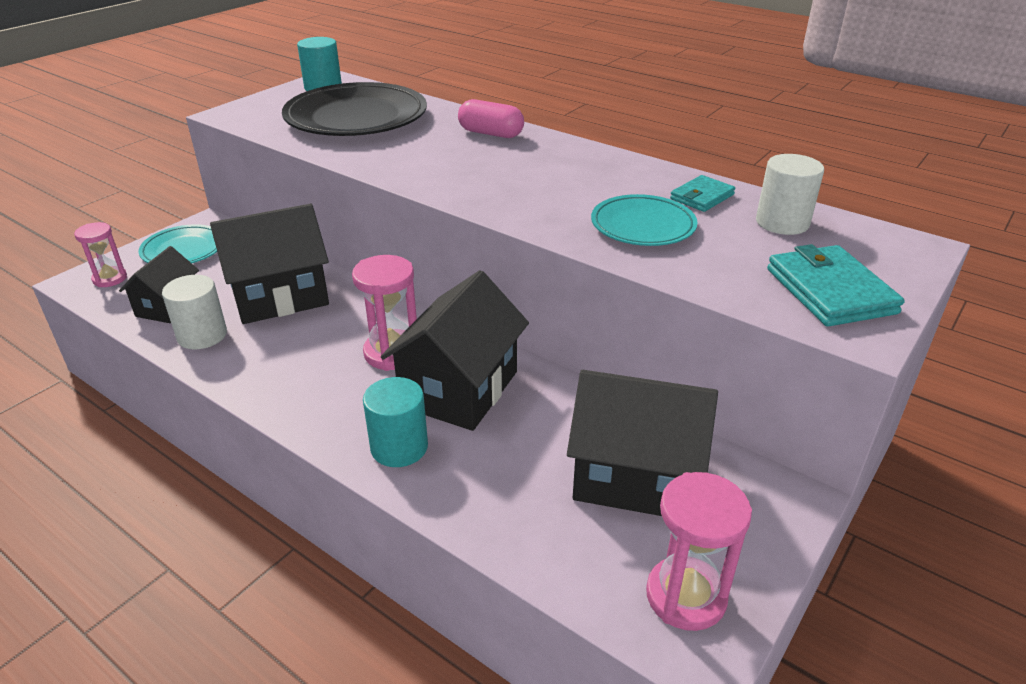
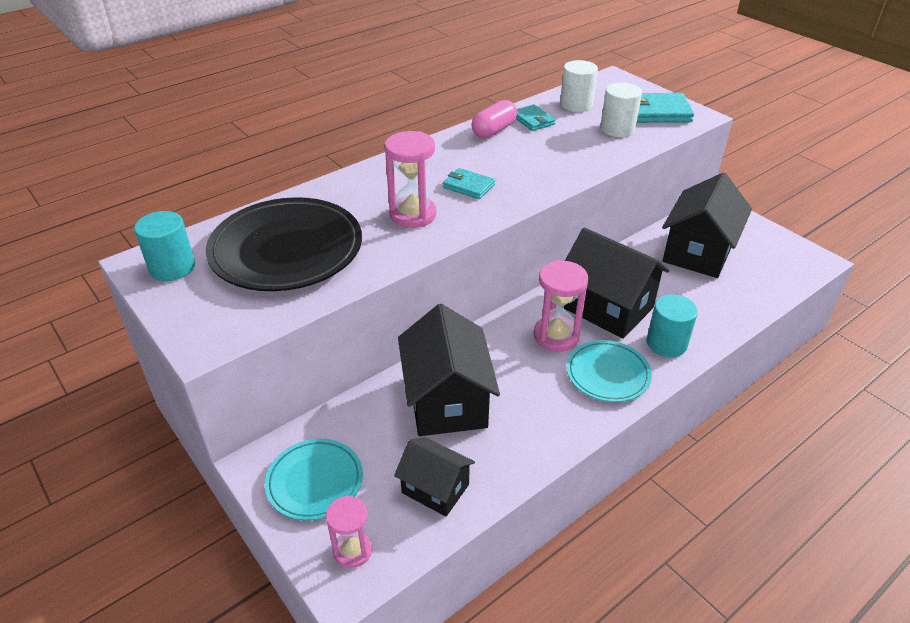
camera: 75 degrees left, 5 degrees up
white cylinder [162,275,227,350] -> white cylinder moved to [600,82,642,137]
pink capsule [458,99,524,138] -> pink capsule moved to [471,100,517,138]
turquoise plate [591,194,697,246] -> turquoise plate moved to [566,340,652,402]
pink hourglass [646,472,752,631] -> pink hourglass moved to [385,131,436,228]
none -> turquoise wallet [443,168,495,199]

